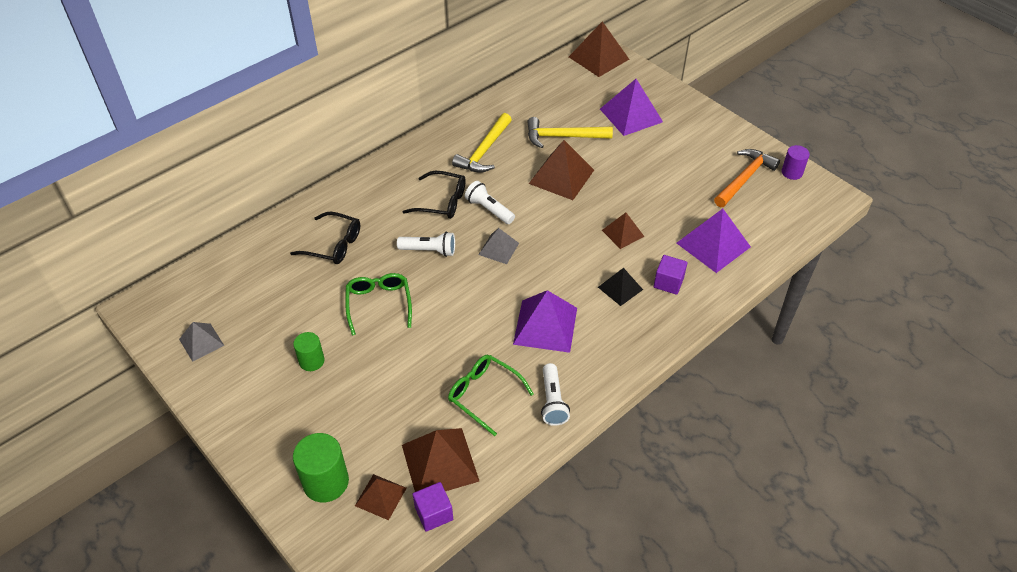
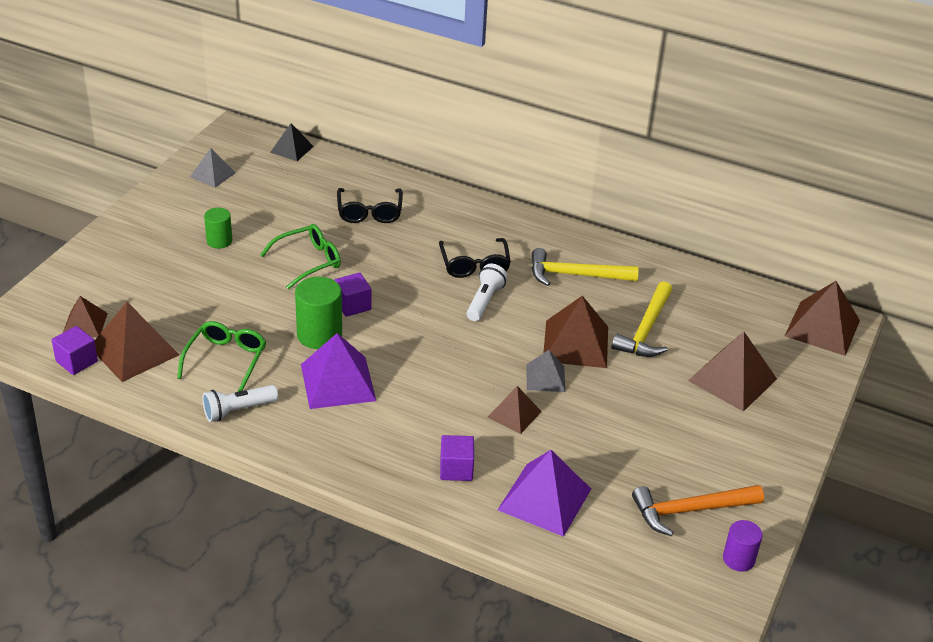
camera: 65 degrees right, 10 degrees down
green cylinder [293,433,349,502] -> green cylinder moved to [295,277,342,349]
white flashlight [397,232,455,257] -> none
grey pyramid [478,228,519,264] -> grey pyramid moved to [526,350,565,392]
yellow hammer [527,117,613,148] -> yellow hammer turned 135 degrees counterclockwise [612,281,672,357]
black pyramid [598,268,643,306] -> black pyramid moved to [270,123,314,161]
purple pyramid [600,79,663,136] -> brown pyramid [688,332,777,412]
orange hammer [714,149,780,207] -> orange hammer turned 150 degrees clockwise [632,485,764,536]
none -> purple cube [334,273,371,317]

